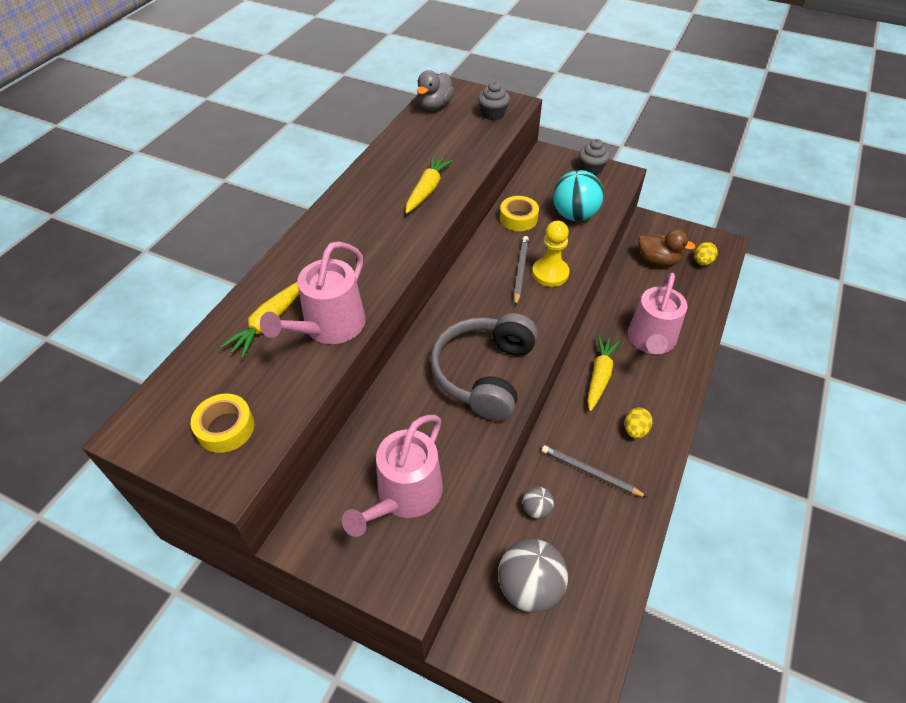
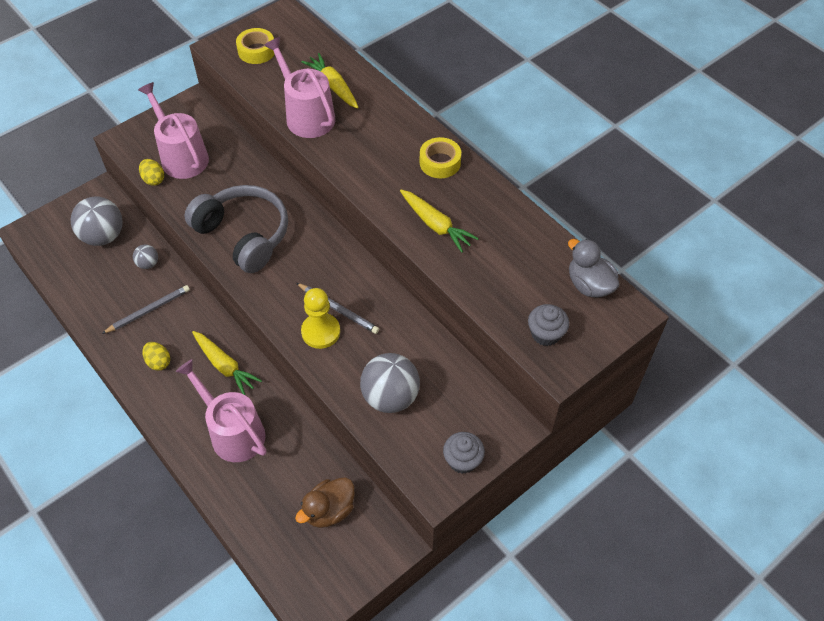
camera: 115 degrees right, 5 degrees up
yellow tape [500,196,539,231] -> yellow tape moved to [420,137,461,178]
turquoise ball [553,170,604,221] -> grey ball [360,353,420,413]
yellow egg [694,242,718,266] -> yellow egg moved to [139,159,164,186]

